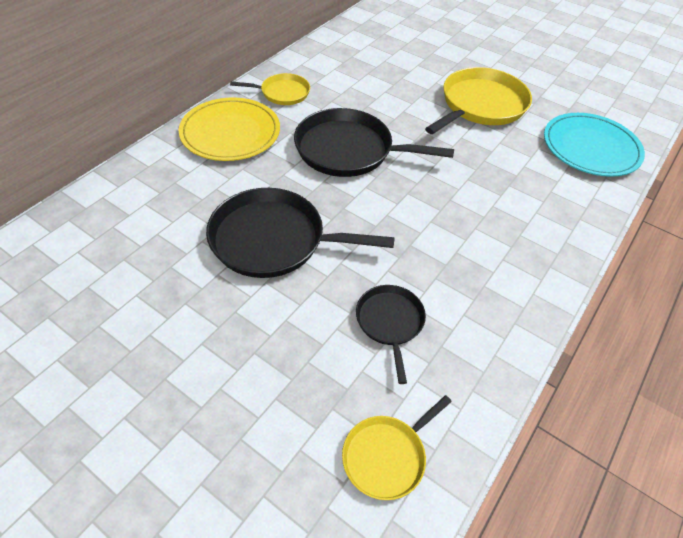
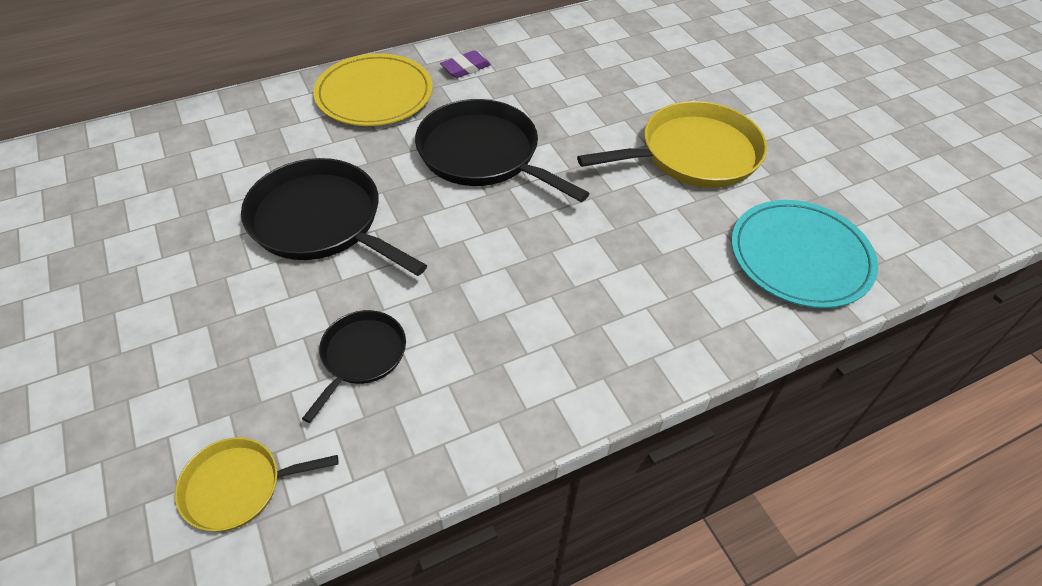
camera: 30 degrees right, 0 degrees up
yellow pan [230,73,310,105] -> purple eraser [440,50,491,78]

